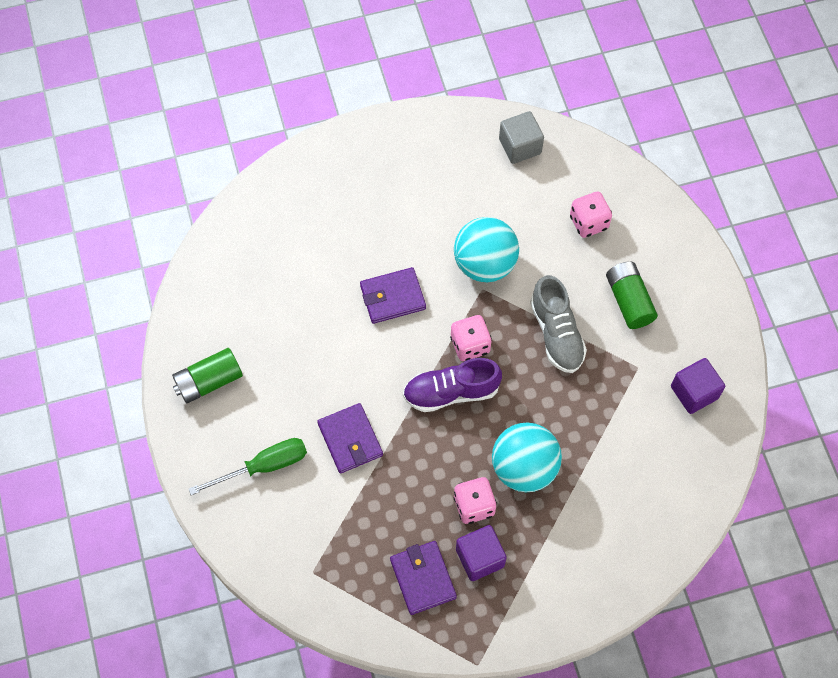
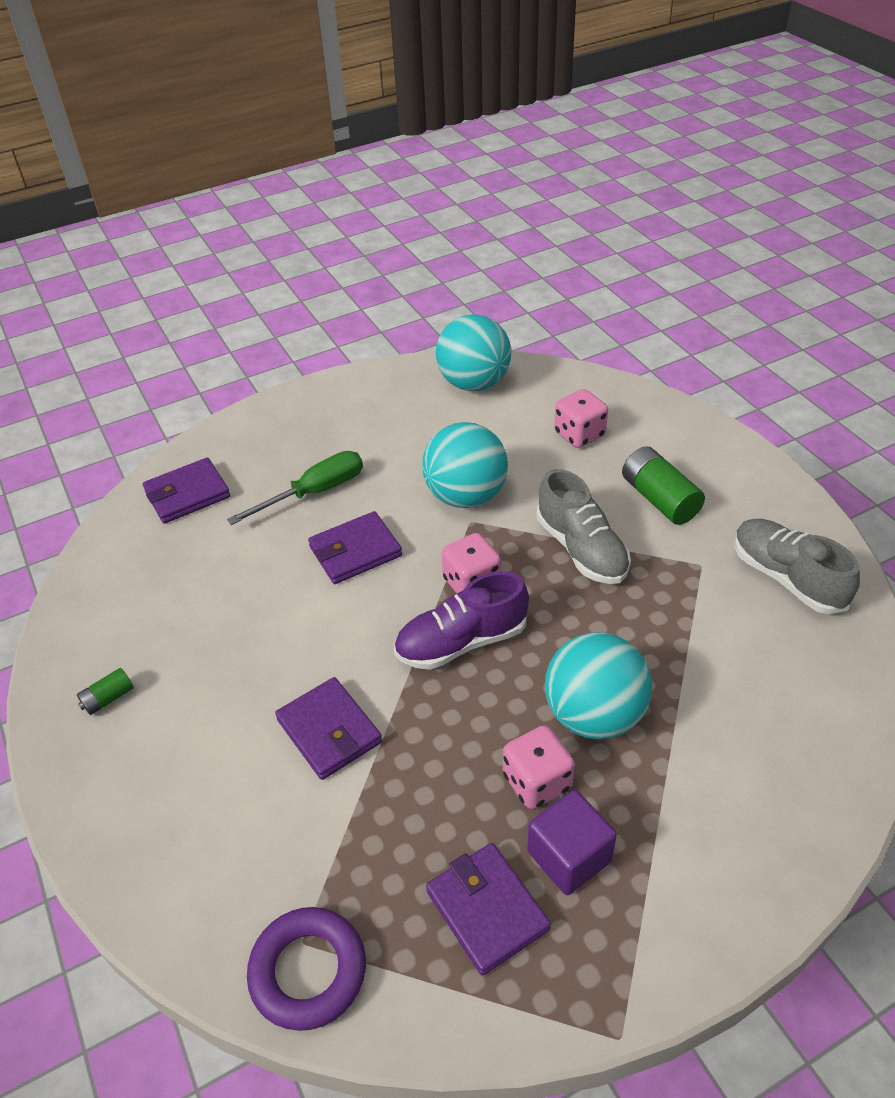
camera: 10 degrees left, 20 degrees down
green battery [172,348,243,404] -> green battery [77,668,134,715], size x0.52
green screwdriver [189,438,307,495] -> green screwdriver moved to [227,451,363,525]
grey cube [499,111,544,164] -> turquoise ball [436,314,511,391]
purple cube [671,358,725,414] -> grey shoe [734,519,860,614]
none -> purple wallet [143,458,230,524]
none -> purple ring [247,907,366,1031]

